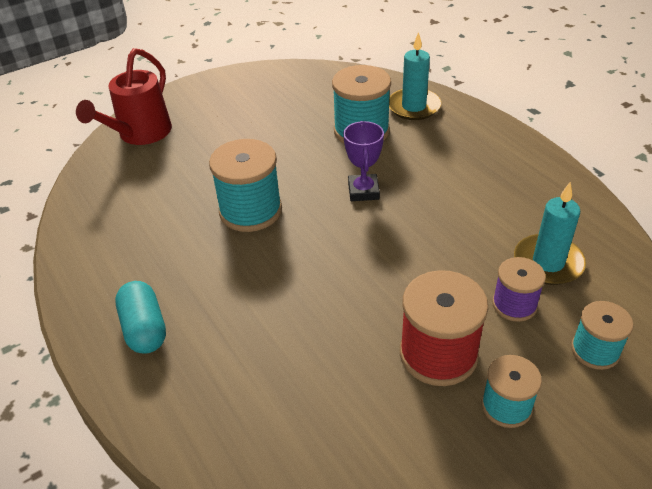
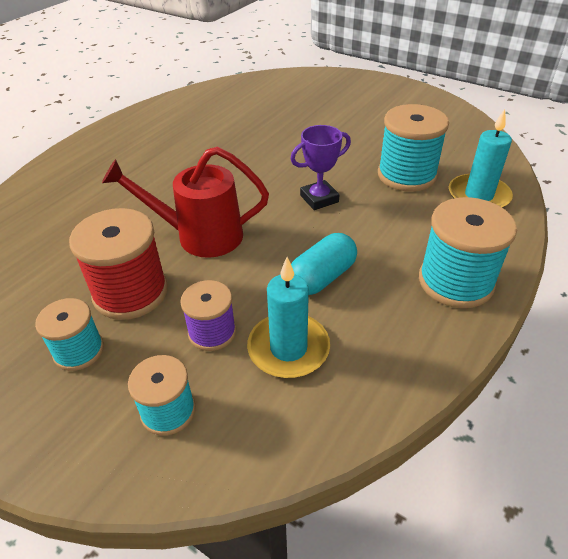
camera: 65 degrees right, 0 degrees up
red watering can [76,48,172,145] -> red watering can moved to [102,146,269,258]
turquoise capsule [115,281,166,354] -> turquoise capsule moved to [291,233,357,295]
turquoise spool [209,139,282,232] -> turquoise spool moved to [419,197,517,308]

